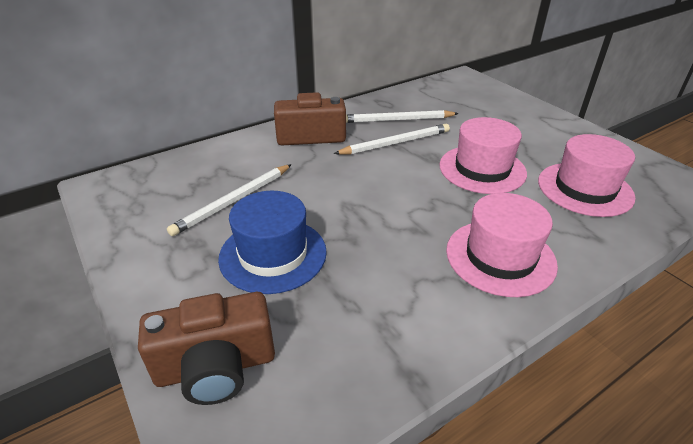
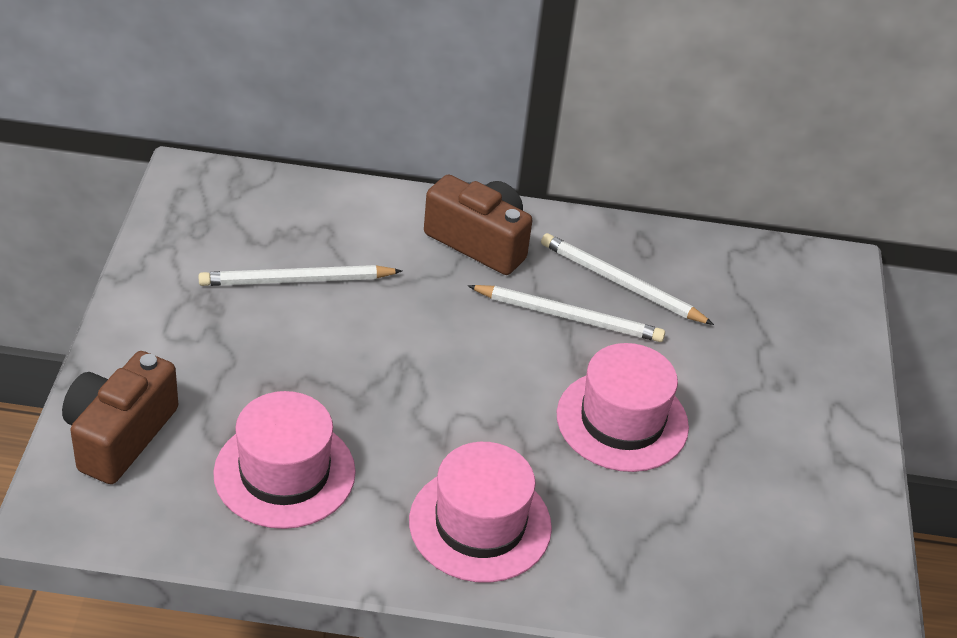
camera: 35 degrees right, 5 degrees up
brown camera [138,292,275,405] -> brown camera turned 90 degrees clockwise [62,351,178,484]
blue hat [218,191,327,294] -> none
pink hat [538,134,636,217] -> pink hat moved to [213,391,356,529]

